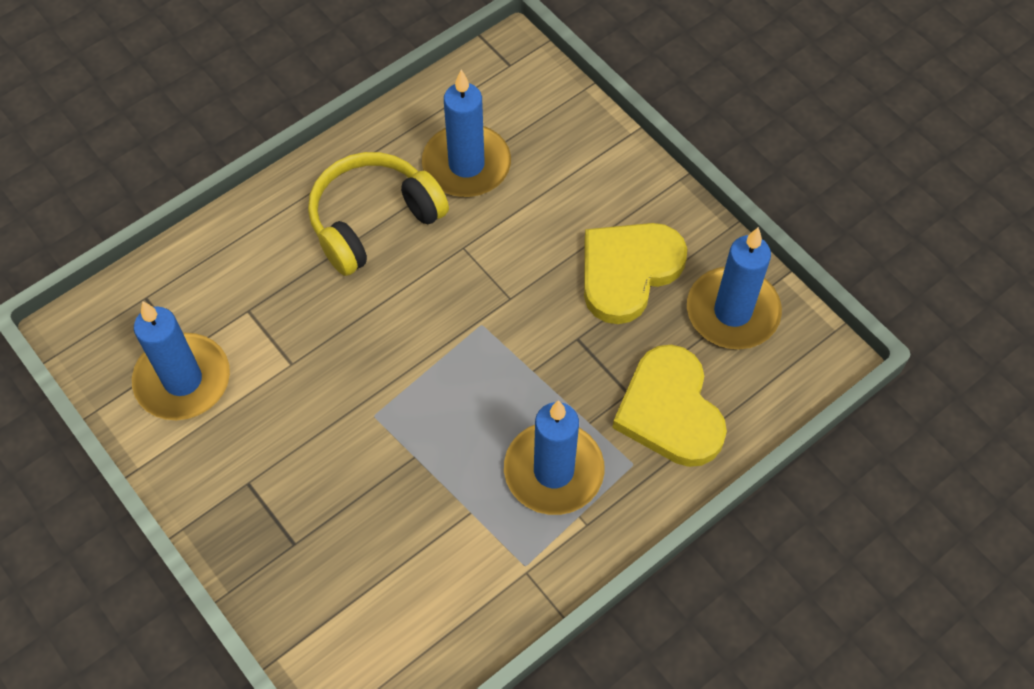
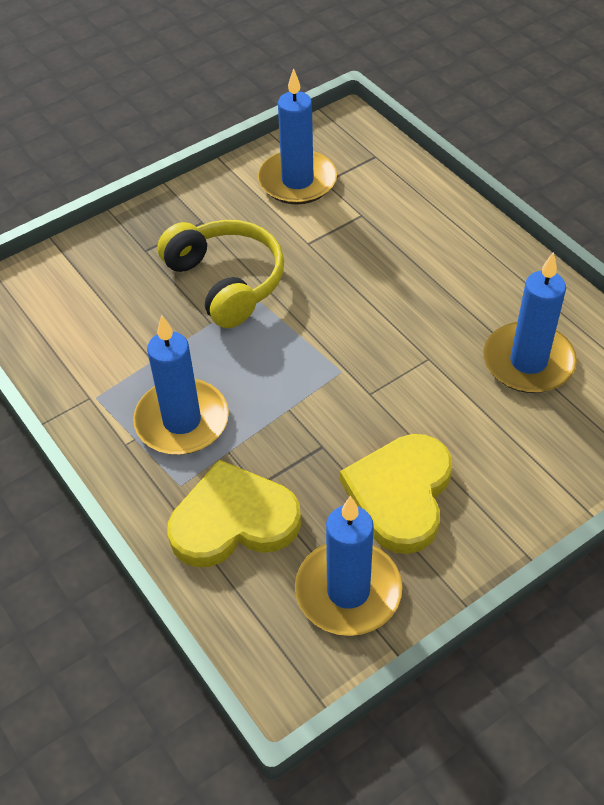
camera: 95 degrees right, 10 degrees down
yellow headphones [308,152,449,276] -> yellow headphones moved to [157,220,284,328]
yellow heart [584,223,687,324] -> yellow heart turned 120 degrees counterclockwise [340,434,452,554]

